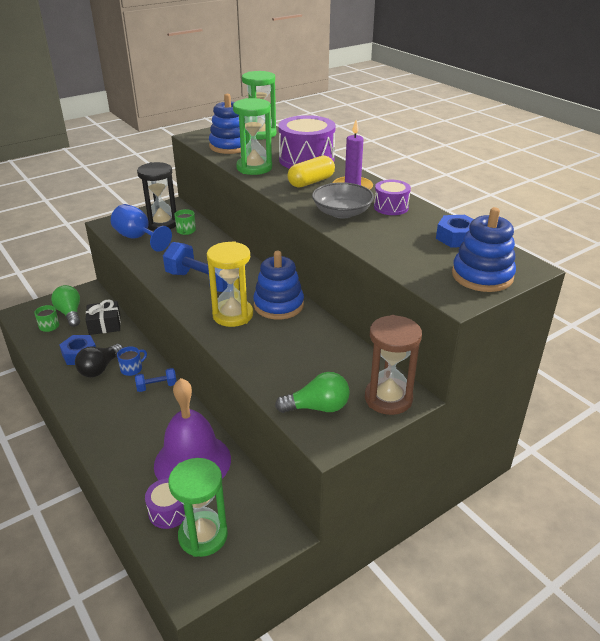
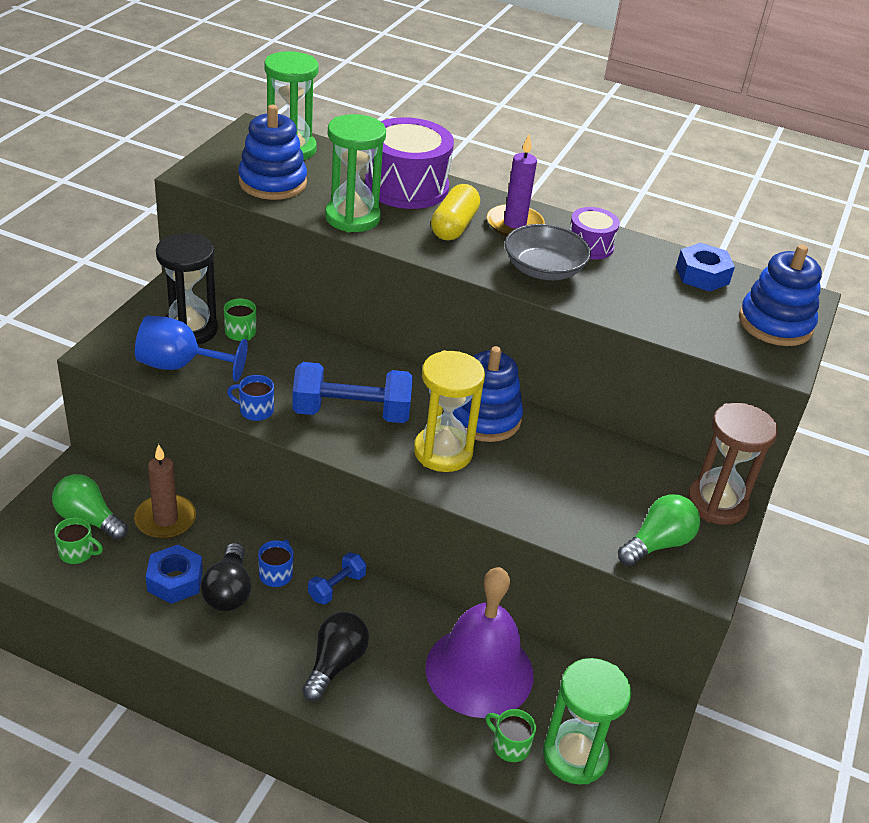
camera: 35 degrees left, 5 degrees up
black gift [86,299,121,335] -> brown candle [134,444,196,539]
purple drum [145,478,185,529] -> green mug [486,709,536,762]
none -> blue mug [227,375,274,421]
none -> black light bulb [302,612,369,701]

